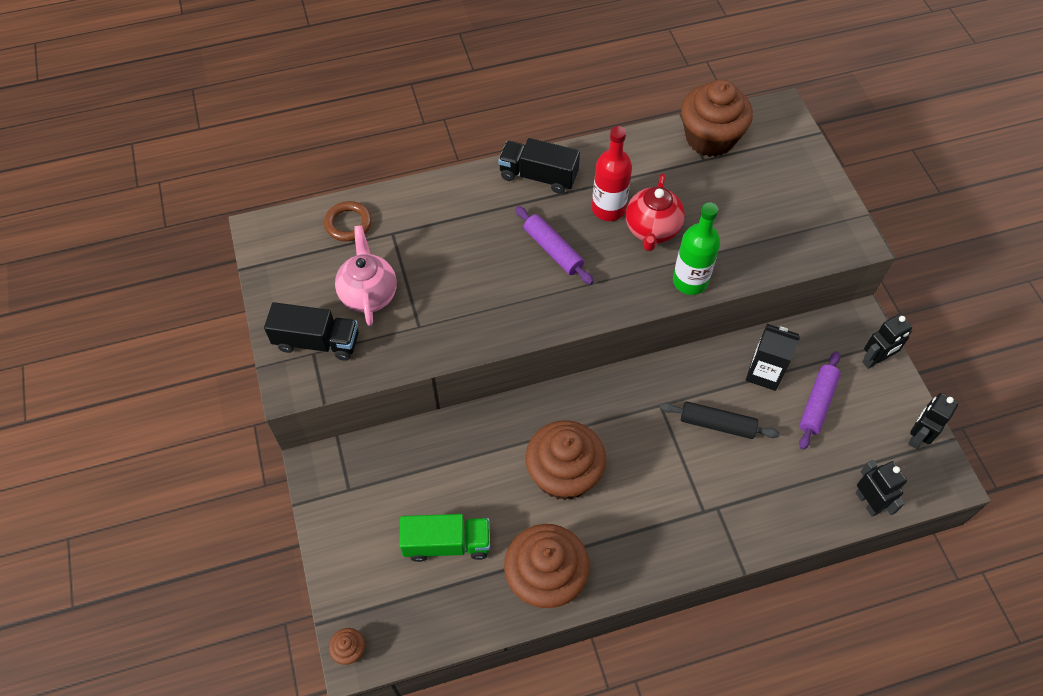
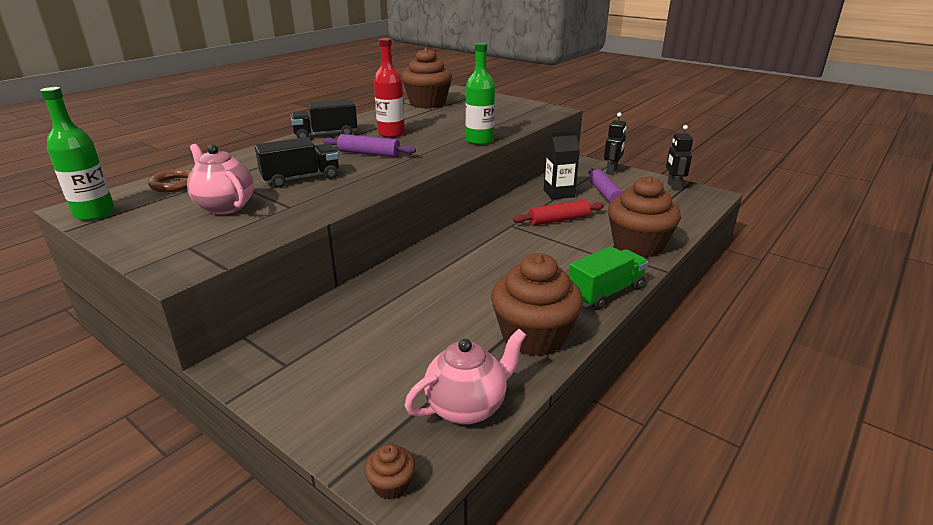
camera: 35 degrees left, 30 degrees down
black truck [264,302,359,361] -> black truck moved to [254,137,339,188]
green truck [399,514,490,562] -> green truck moved to [569,246,648,310]
brown cupcake [525,420,606,500] -> brown cupcake moved to [608,176,681,258]
red teapot [626,173,685,251] -> none
black rolling pin [660,401,780,439] -> red rolling pin [513,200,604,225]
black robot [856,460,907,516] -> none
none -> green bottle [40,87,115,221]
none -> pink teapot [404,329,526,425]

